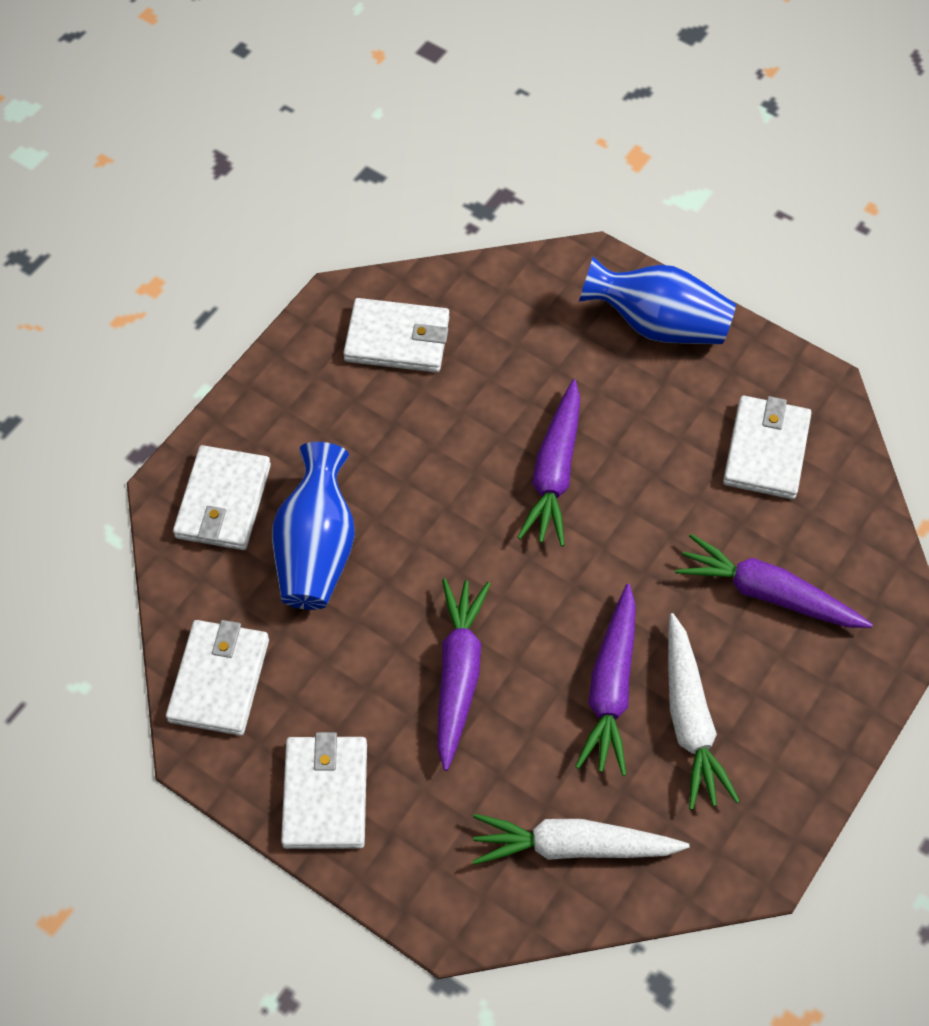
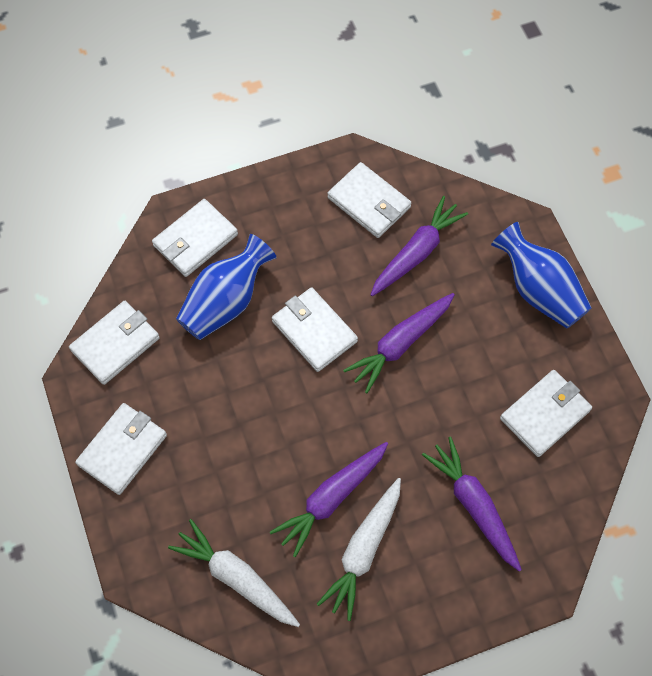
camera: 35 degrees right, 5 degrees up
purple carrot [437,579,490,771] -> purple carrot moved to [370,196,468,296]
none -> white wallet [272,287,358,372]

